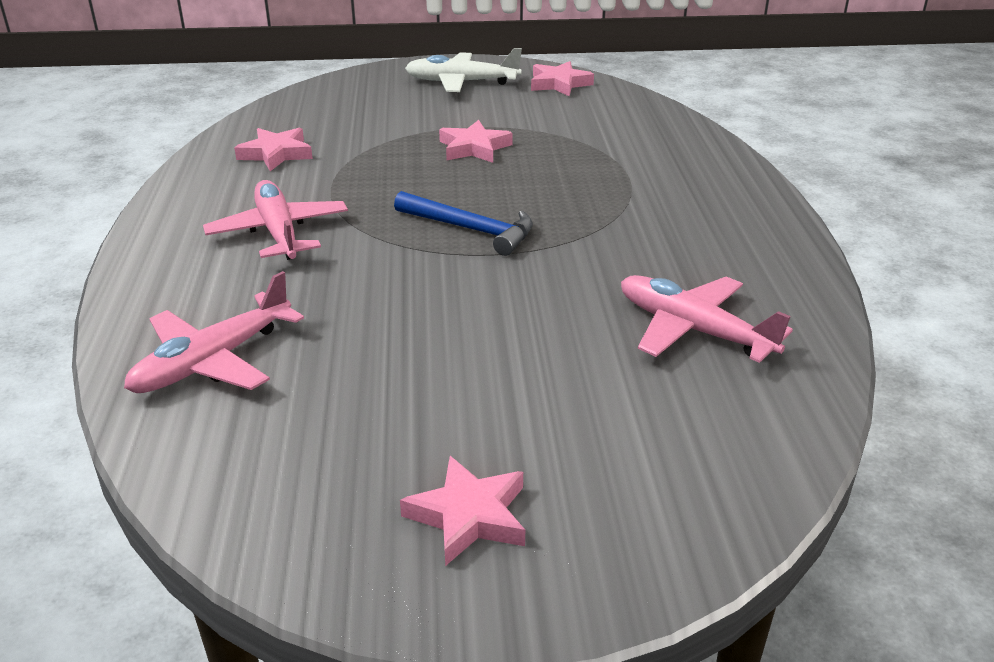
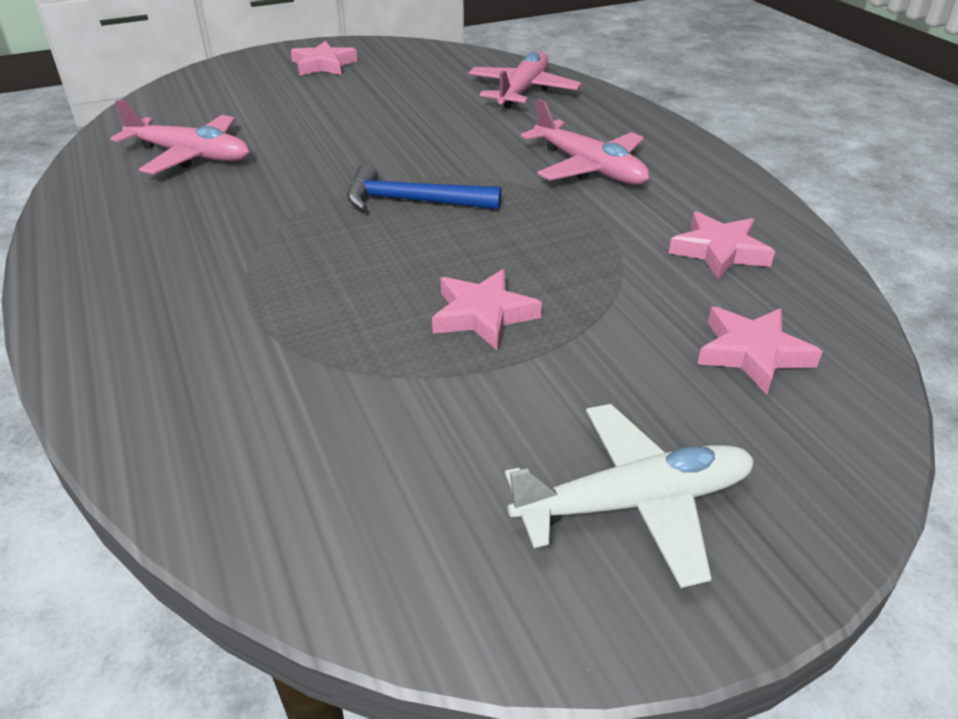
camera: 160 degrees right, 5 degrees up
pink star [531,61,594,96] -> pink star moved to [697,307,823,394]

